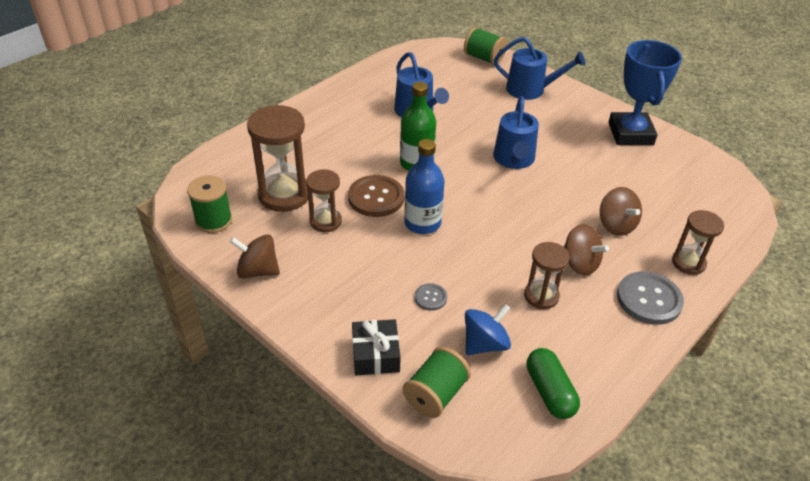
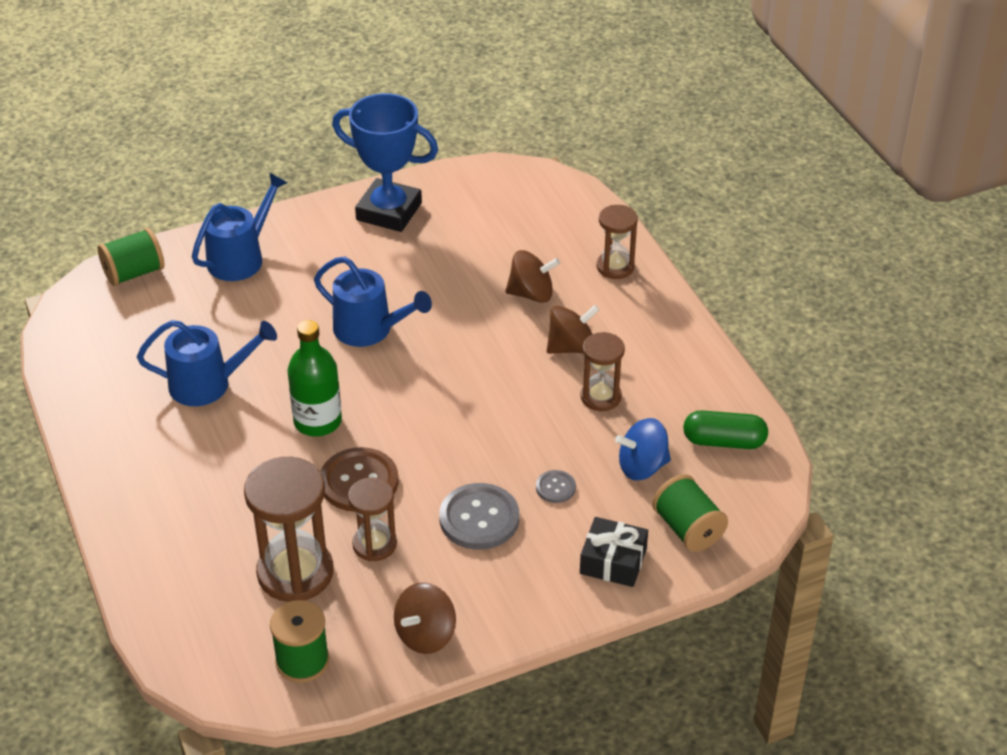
camera: 65 degrees left, 0 degrees up
blue bottle [404,139,445,234] -> none
blue spinning top [465,304,511,355] -> blue spinning top turned 90 degrees counterclockwise [615,418,671,481]
grey button [617,271,684,325] -> grey button moved to [439,483,519,550]

